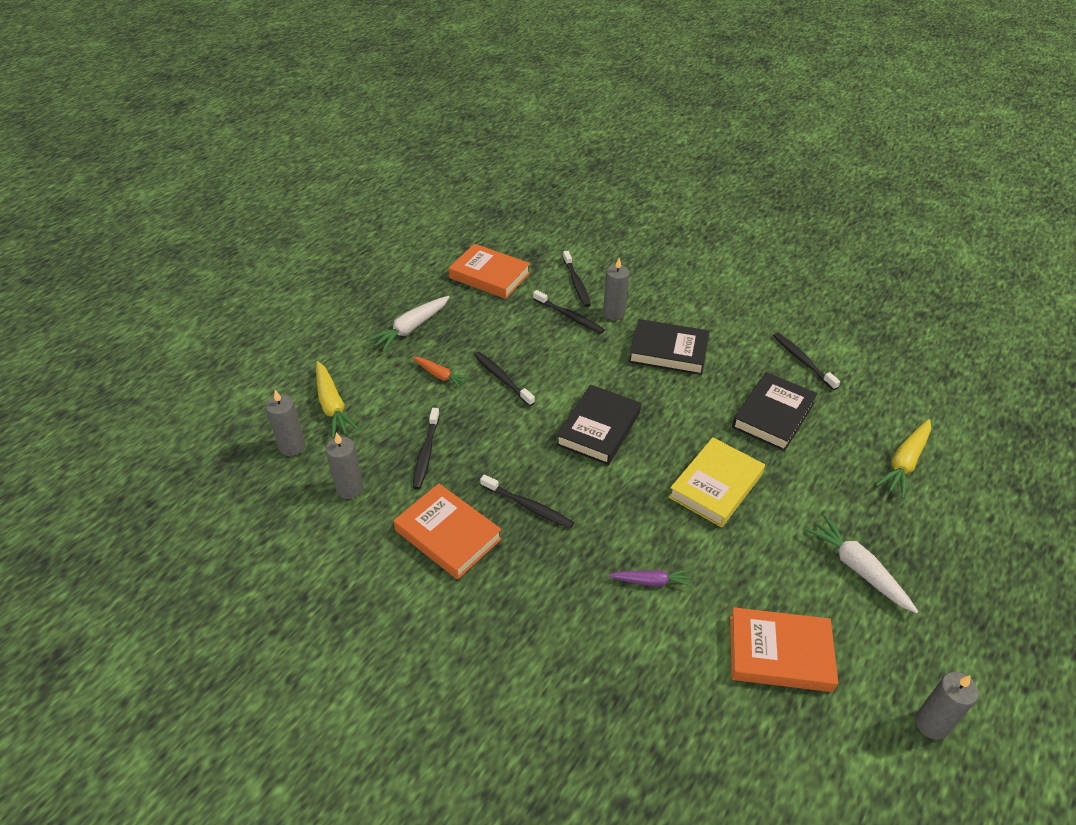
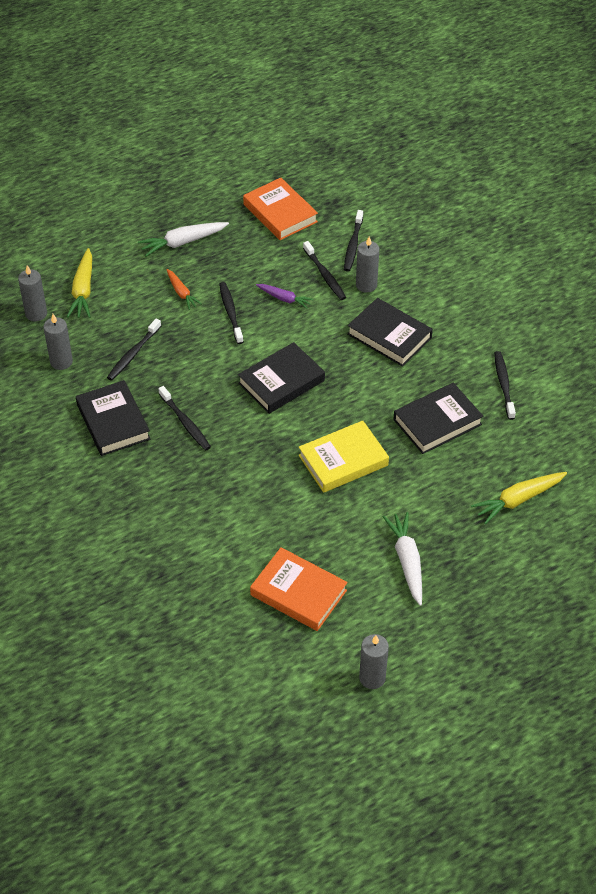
camera: 25 degrees right, 5 degrees up
orange book [394,483,502,580] -> black book [76,380,150,456]
purple carrot [608,569,692,587] -> purple carrot moved to [256,284,313,309]

